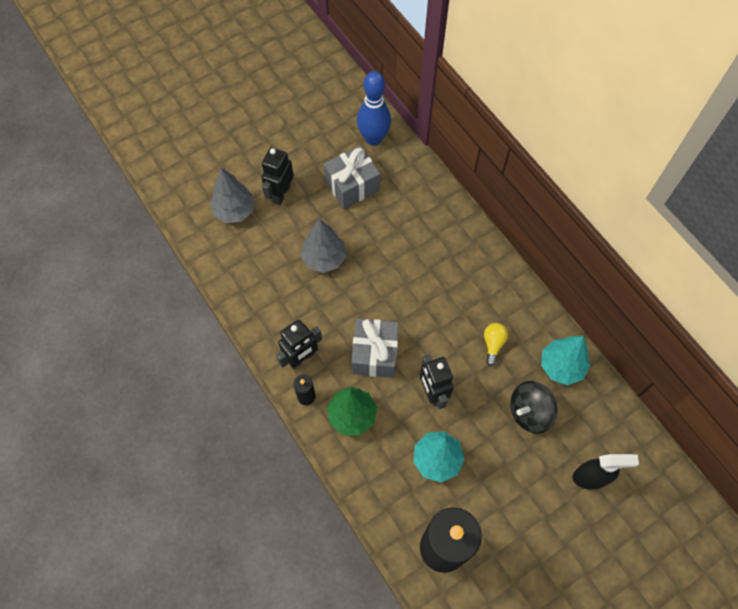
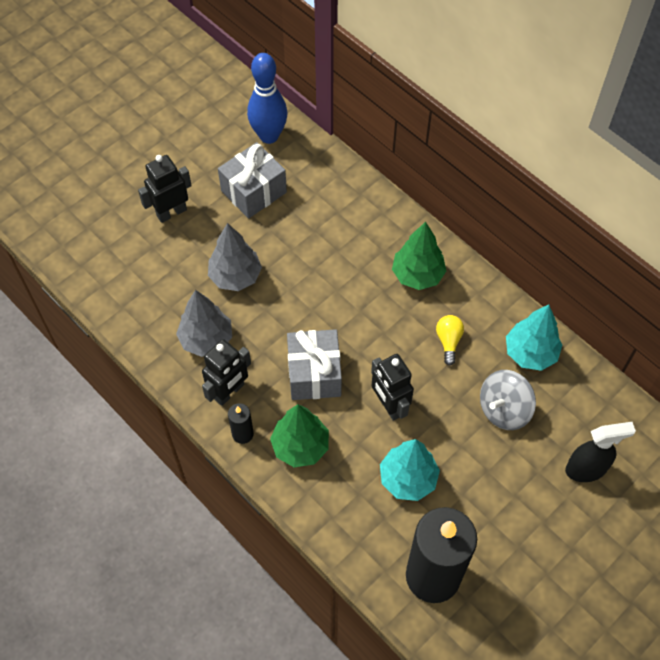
camera: 10 degrees left, 5 degrees down
grey tree [210,168,255,223] -> grey tree moved to [176,290,232,357]
black robot [261,147,294,205] -> black robot turned 45 degrees clockwise [138,155,192,223]
black spinning top [510,381,558,434] -> grey spinning top [480,370,536,430]
none -> green tree [392,222,446,290]

